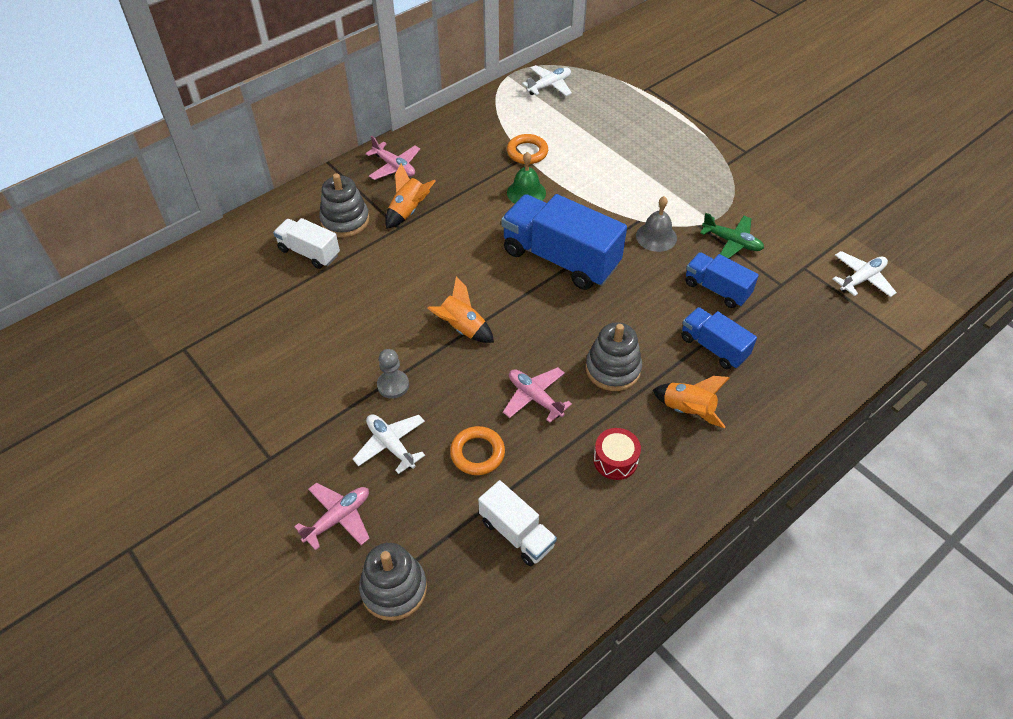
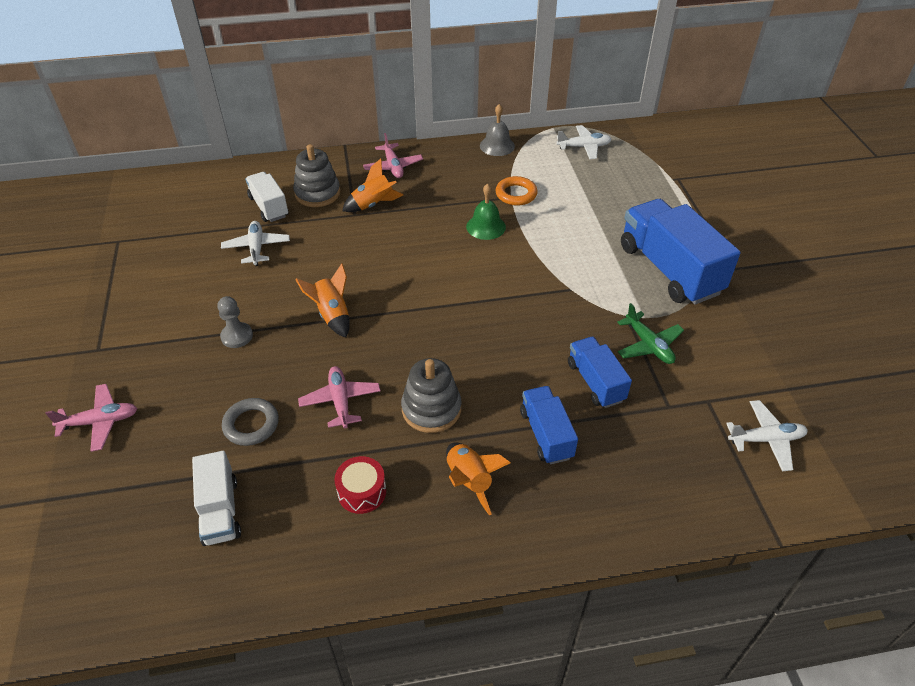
camera: 30 degrees right, 5 degrees down
white plane [353,414,425,474] -> white plane moved to [221,221,290,266]
grey stacking toy [359,543,427,621] -> none
orange ring [450,426,505,475] -> grey ring [222,398,279,446]
blue truck [501,194,627,290] -> blue truck moved to [621,199,741,305]
grey bell [636,196,677,252] -> grey bell moved to [480,104,515,156]

